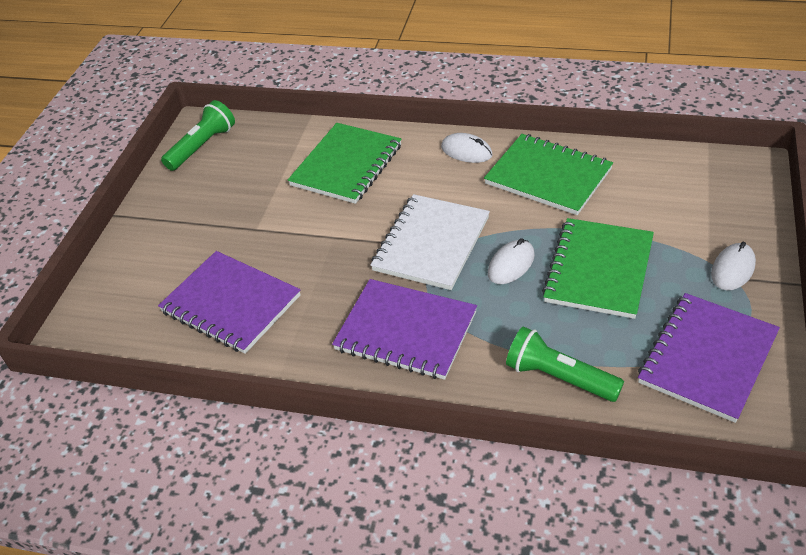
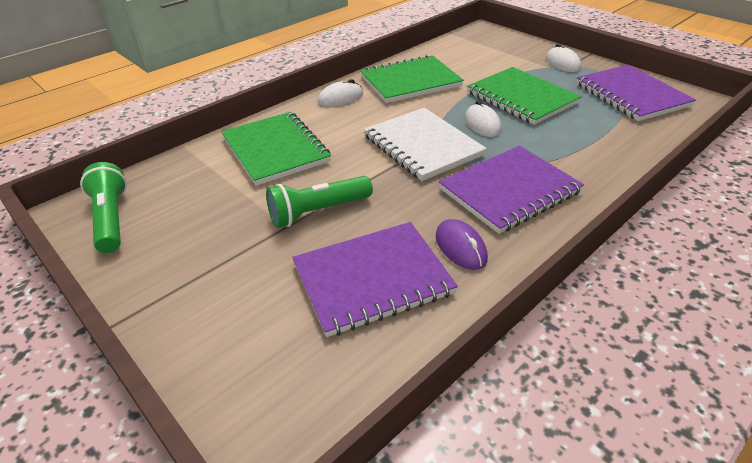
camera: 60 degrees left, 5 degrees down
green flashlight [506,327,624,402] -> green flashlight moved to [266,176,373,228]
none -> purple mouse [436,219,488,270]

